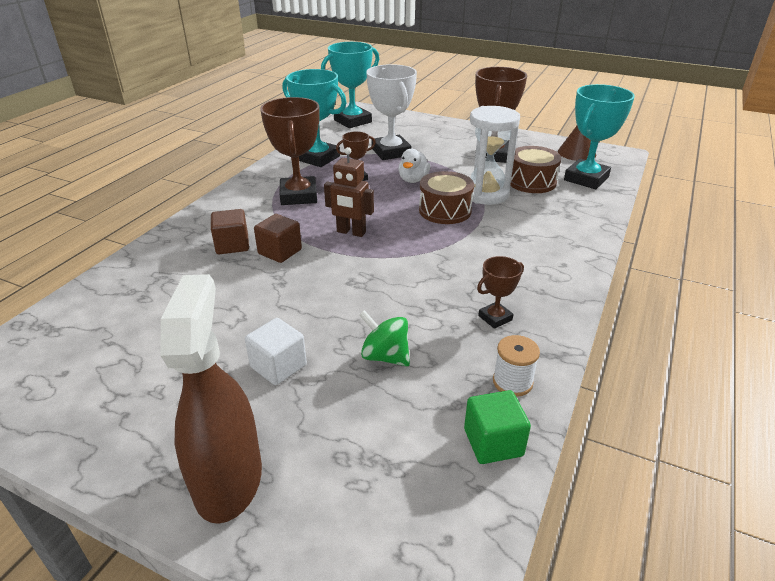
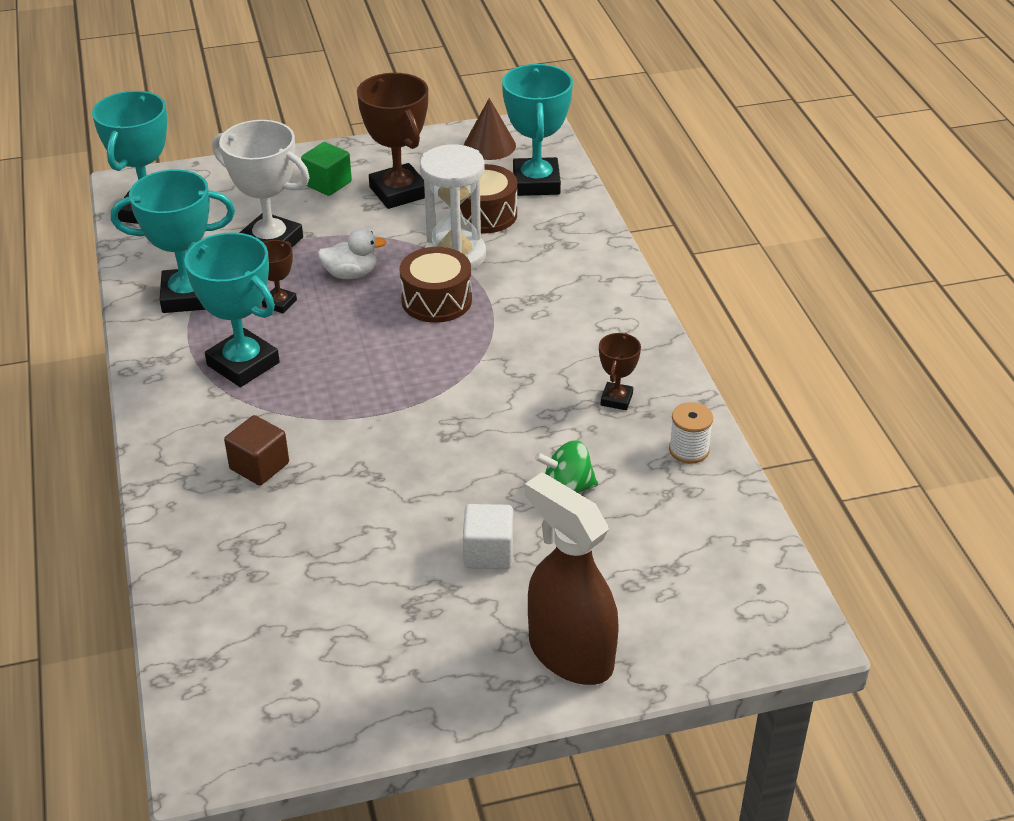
camera: 40 degrees left, 5 degrees up
brown cube [254,214,302,263] -> none
brown trophy [260,97,320,205] -> turquoise trophy [184,232,280,387]
brown robot [324,147,374,237] -> none
white duck [398,149,430,183] -> white duck turned 75 degrees counterclockwise [318,228,386,279]
green cube [464,390,531,464] -> green cube moved to [301,142,352,196]

